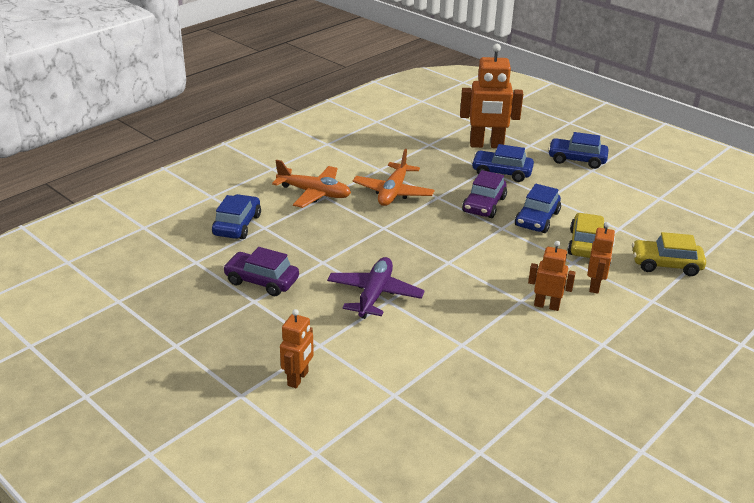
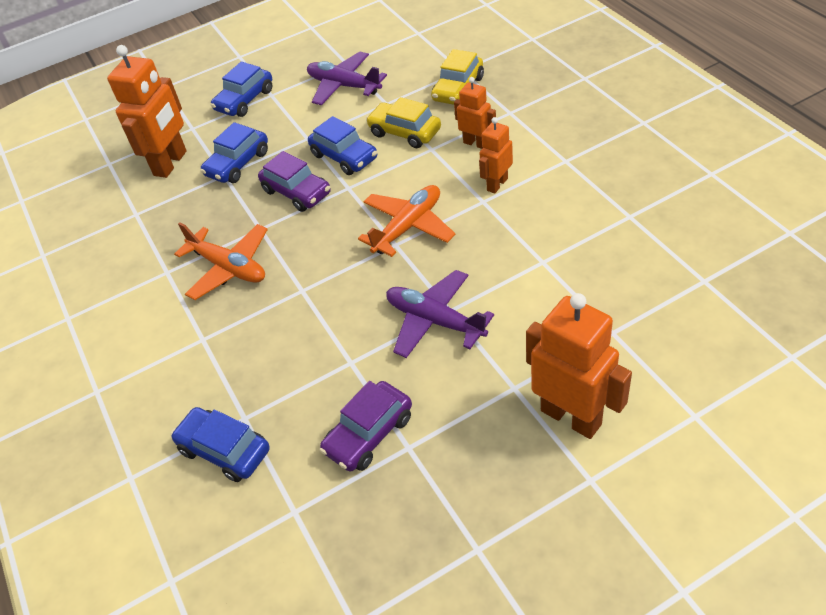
camera: 65 degrees left, 15 degrees up
orange plane [272,160,351,208] -> orange plane moved to [358,185,456,257]
orange robot [280,309,314,388] -> orange robot [526,293,632,439], size x1.78
none -> purple plane [307,52,387,105]

